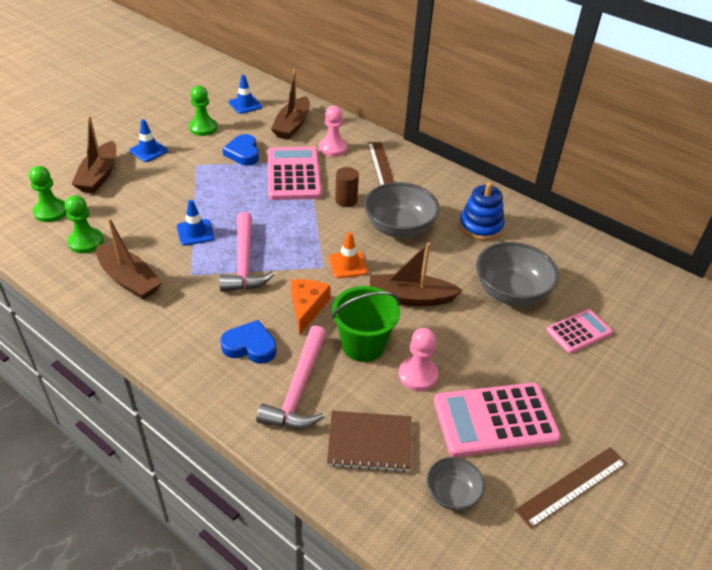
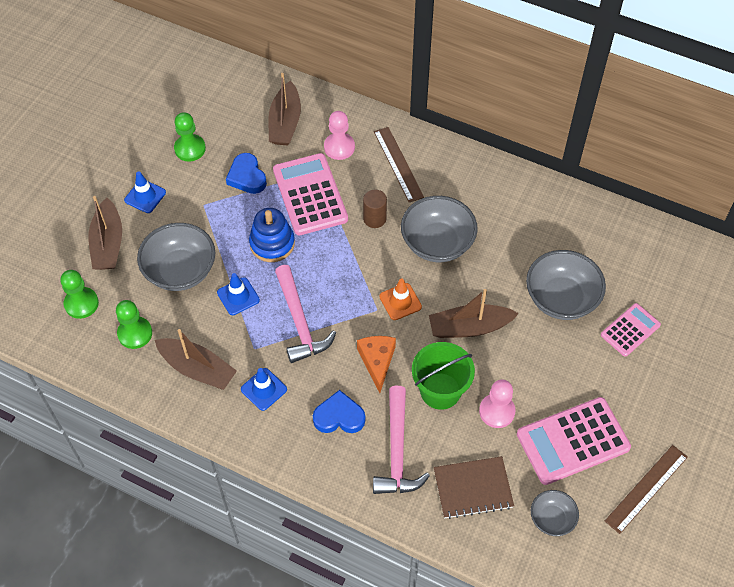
camera: 10 degrees left, 15 degrees up
blue traffic cone [229,75,262,114] -> blue traffic cone moved to [241,368,287,411]
blue stacking toy [459,182,504,241] -> blue stacking toy moved to [249,208,295,262]
none -> grey bowl [137,223,215,291]

